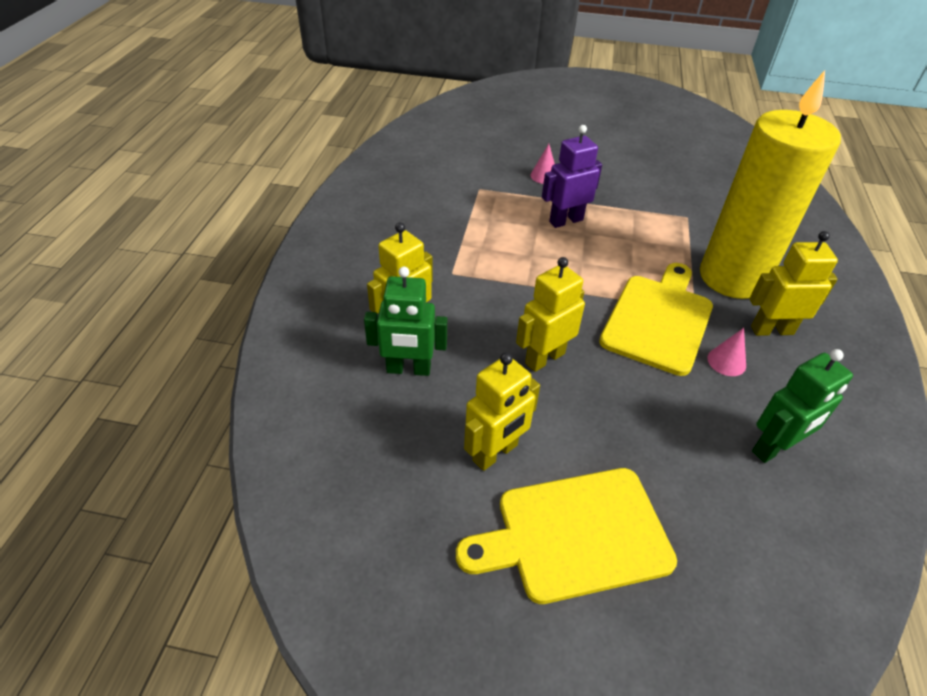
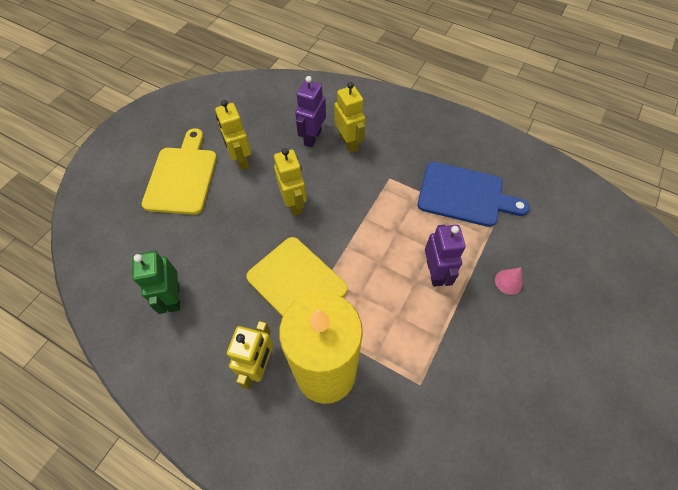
camera: 110 degrees right, 15 degrees up
green robot [364,267,447,376] -> purple robot [295,76,326,148]
pink cone [707,328,746,376] -> none
none -> blue cutting board [417,162,530,227]

